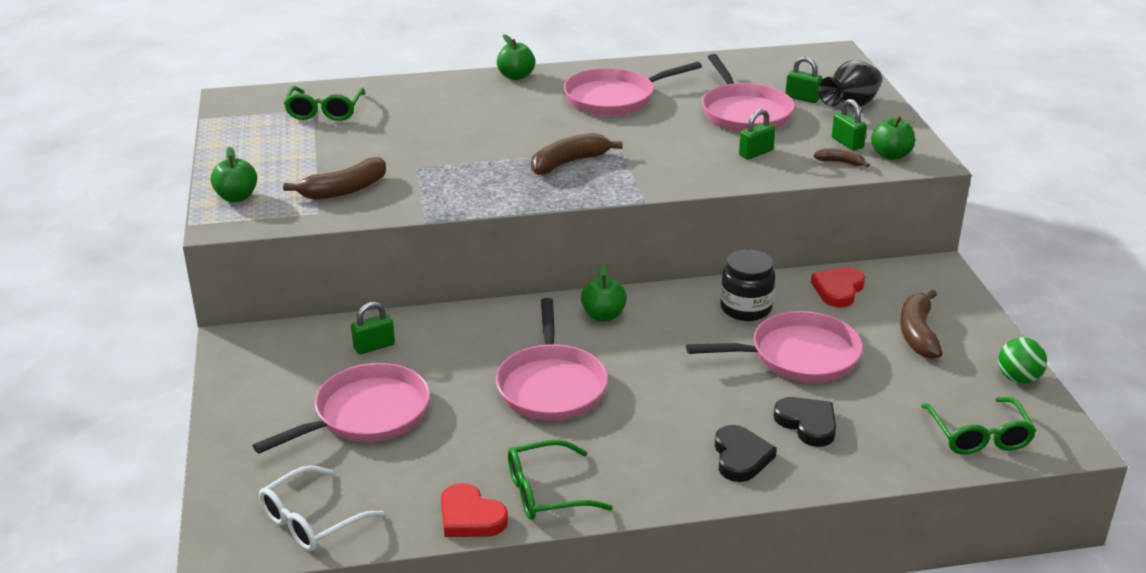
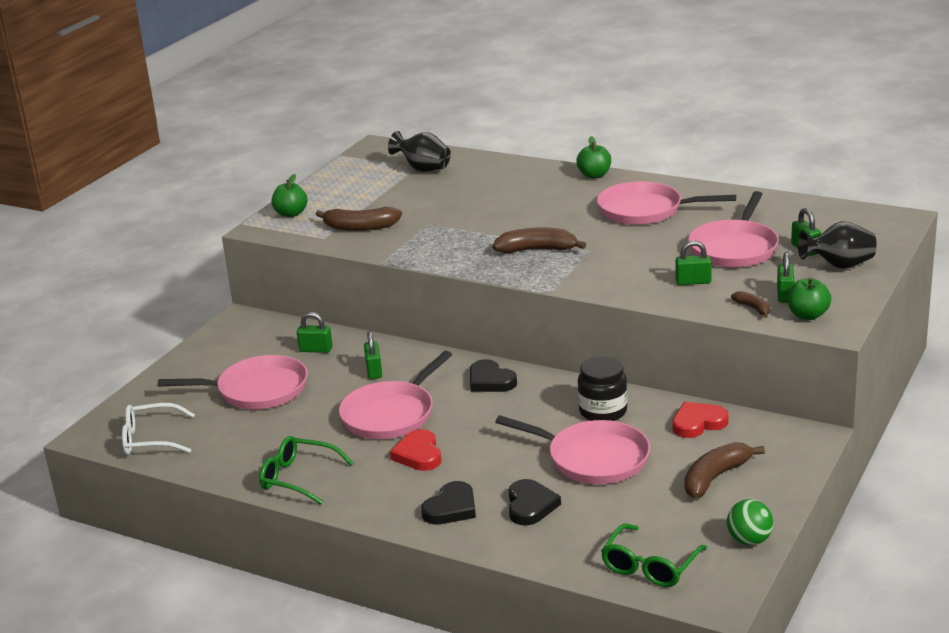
camera: 40 degrees right, 5 degrees down
green glasses [284,86,365,121] -> black vase [388,131,451,172]
red heart [441,483,508,537] -> red heart moved to [390,429,441,471]
green apple [581,265,627,321] -> black heart [470,359,517,392]
none -> green padlock [364,331,382,379]

